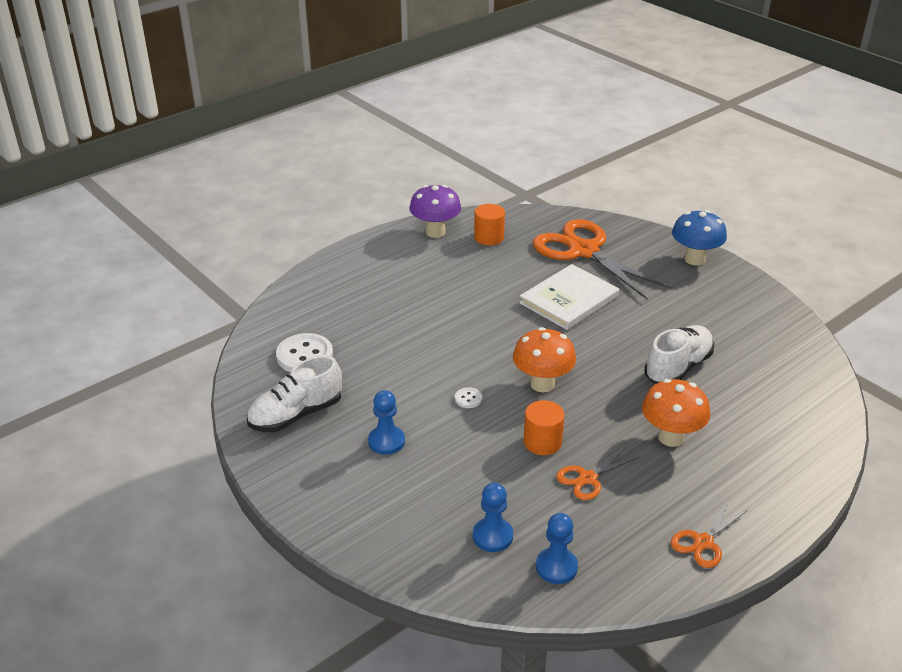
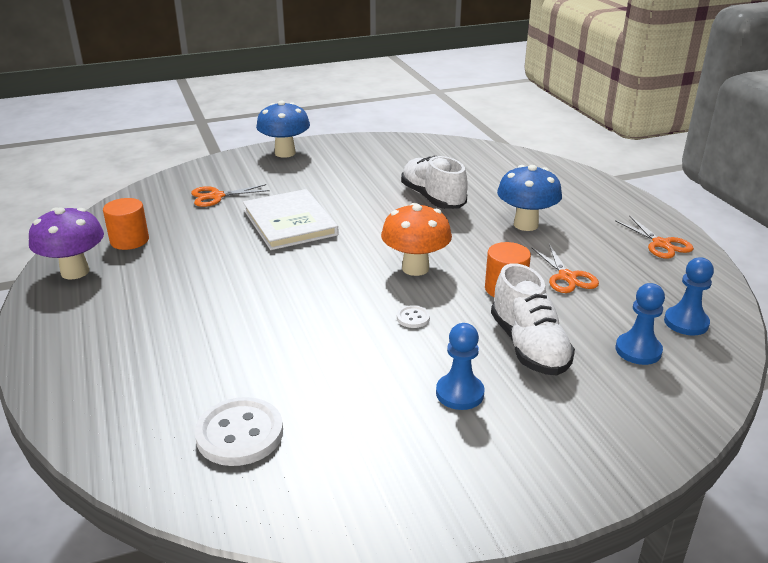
camera: 70 degrees left, 5 degrees down
white shoe [247,356,342,432] -> white shoe moved to [491,263,575,375]
orange scissors [533,219,671,300] -> orange scissors [191,184,270,207], size x0.47
orange mushroom [642,379,710,447] -> blue mushroom [497,165,562,231]

